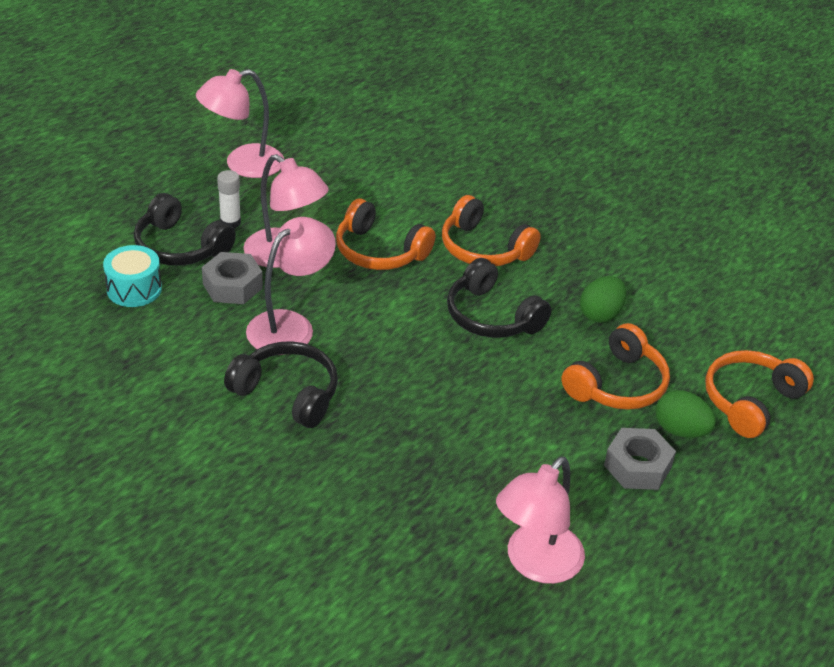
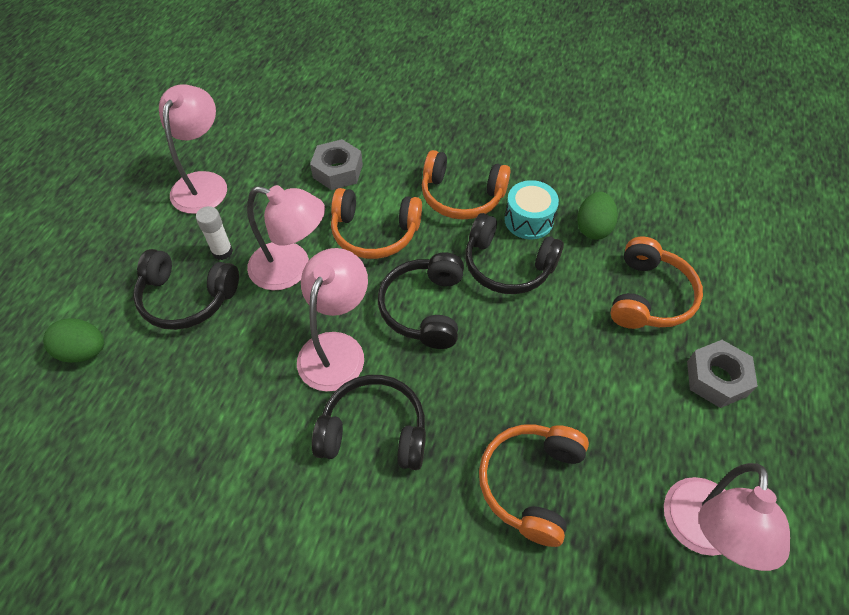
camera: 20 degrees left, 15 degrees up
turquoise drum [103,245,162,307] -> turquoise drum moved to [504,180,559,239]
pink lamp [196,69,284,178] -> pink lamp turned 150 degrees clockwise [159,84,227,214]
grey nut [202,252,263,304] -> grey nut moved to [310,139,363,190]
green egg [655,390,716,438] -> green egg moved to [43,318,104,363]
orange headphones [705,350,814,438] -> orange headphones moved to [479,424,589,547]
none -> black headphones [378,253,464,349]

